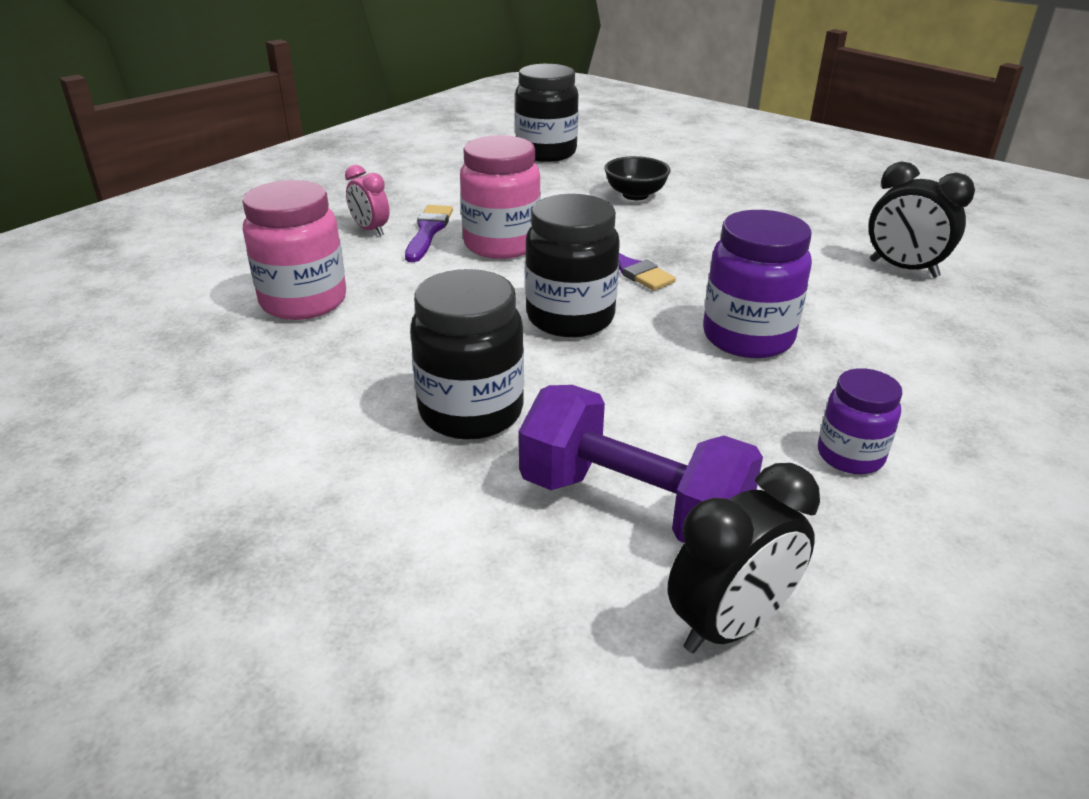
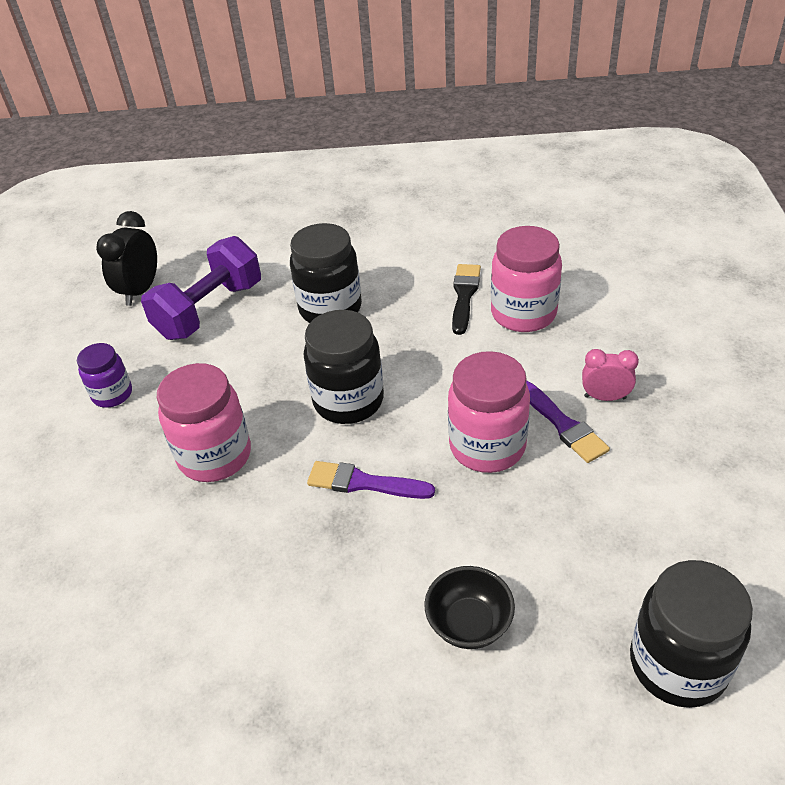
camera: 145 degrees right, 10 degrees up
purple dumbbell [519,385,763,543] -> purple dumbbell turned 45 degrees counterclockwise [141,236,261,340]
purple jar [703,210,812,358] -> pink jar [157,363,251,482]
black clock [868,161,975,278] -> none
none -> black brush [452,264,481,335]

